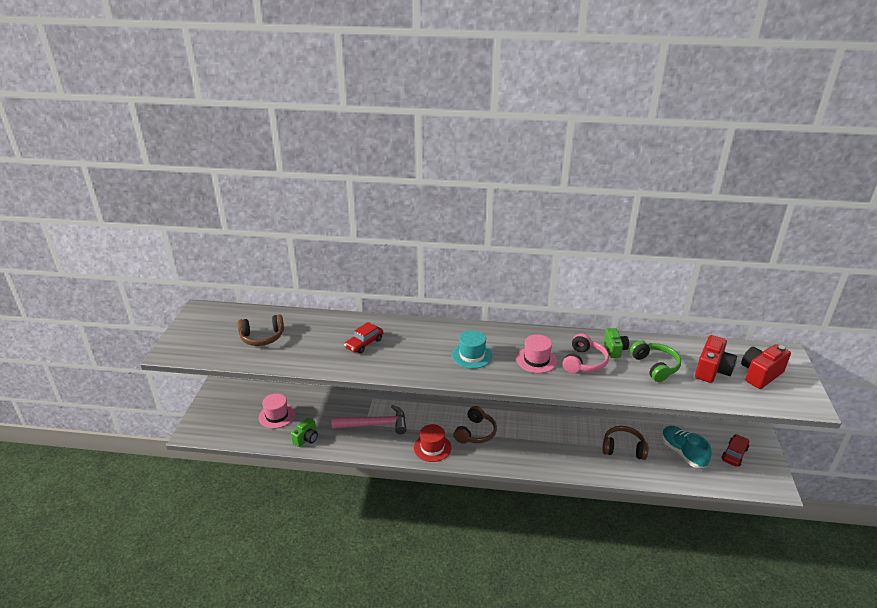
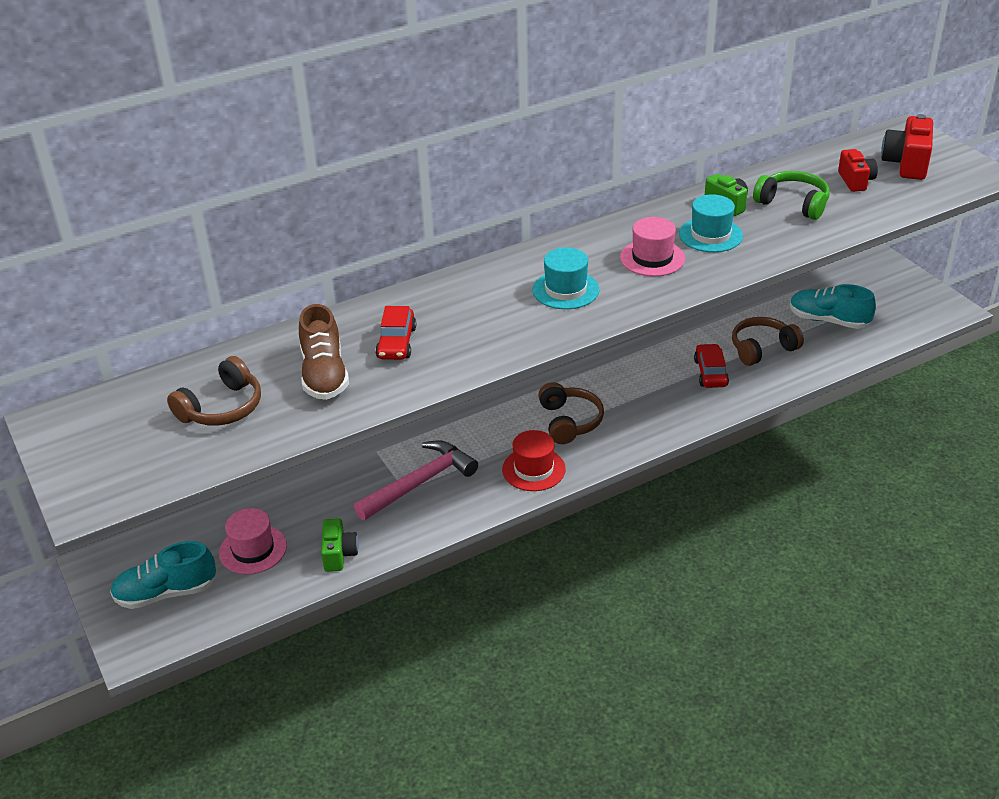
camera: 35 degrees left, 5 degrees up
pink headphones [563,333,609,373] -> turquoise hat [679,194,743,252]
red camera [695,335,737,383] -> red camera [838,149,878,192], size x0.66
red car [722,434,749,467] -> red car moved to [694,344,729,388]
none -> turquoise shoe [110,541,216,609]
none -> brown shoe [299,304,349,400]

